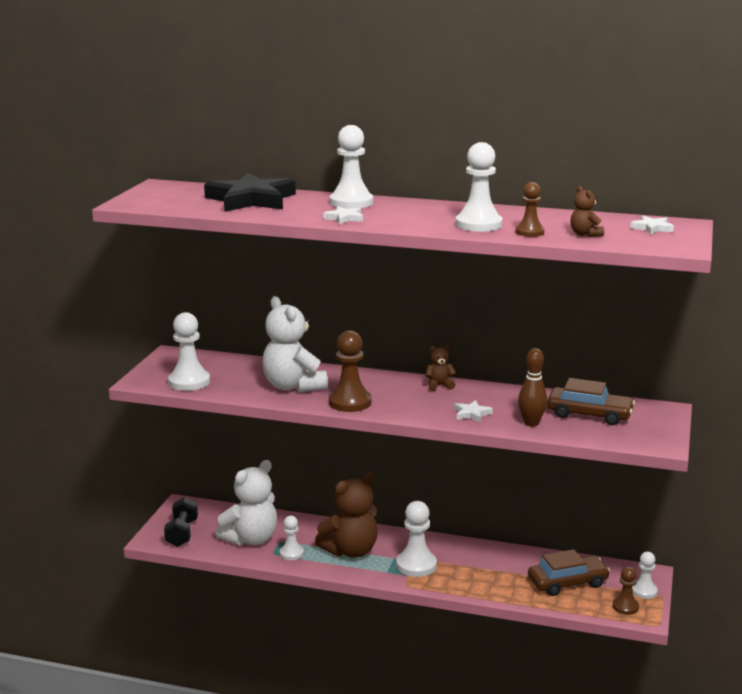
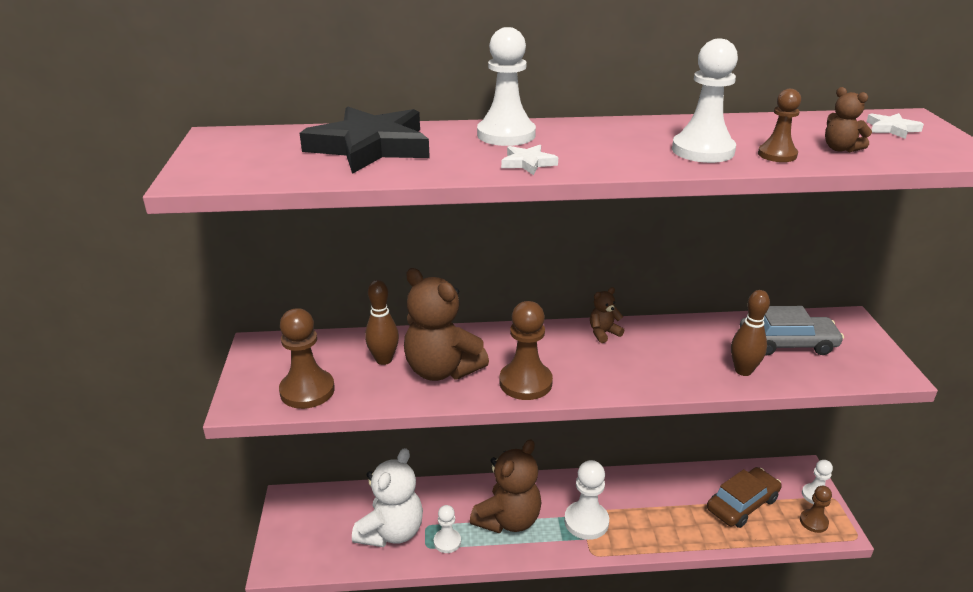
camera: 20 degrees left, 10 degrees up
black dumbbell [164,497,198,547] -> none
white pawn [168,312,210,391] -> brown pawn [279,308,335,409]
white teddy bear [263,296,328,393] -> brown teddy bear [404,268,489,381]
white star [454,400,493,423] -> none
brown car [547,378,635,425] -> grey car [740,306,844,356]
none -> brown bowling pin [365,280,399,365]

